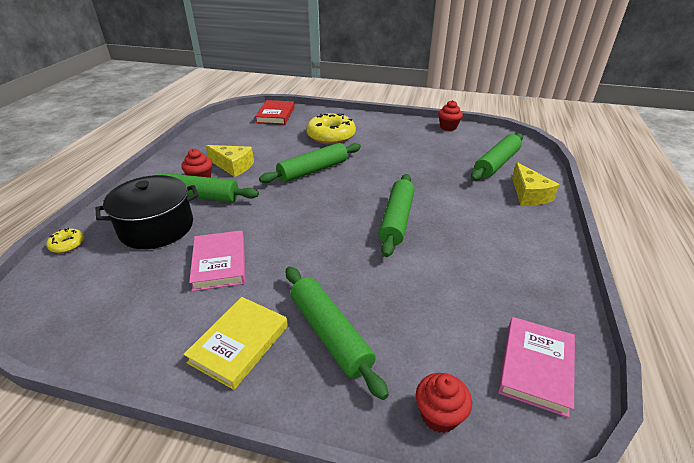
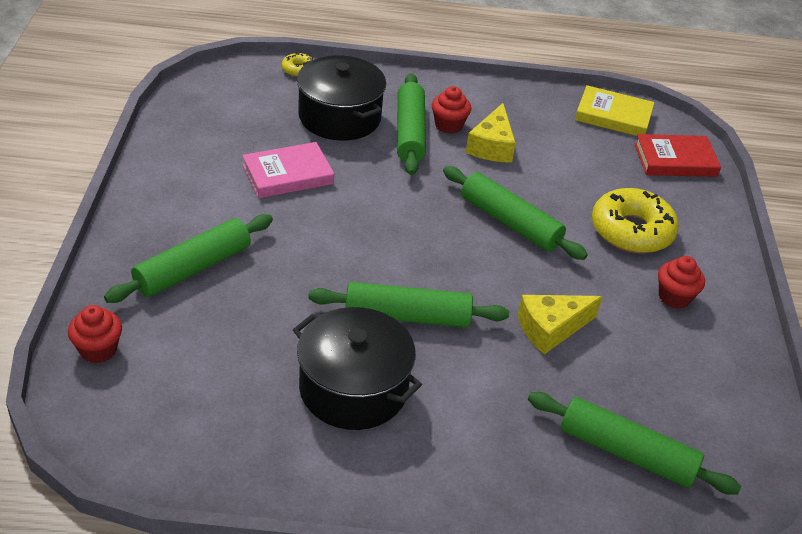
camera: 75 degrees right, 5 degrees up
yellow book [183,297,288,390] -> yellow book moved to [575,85,655,136]
red cupcake [438,100,463,131] -> red cupcake moved to [658,256,705,309]
pink book [498,317,575,418] -> none
yellow cheese [512,162,559,206] -> yellow cheese moved to [518,295,602,354]
none -> black pot [293,307,422,430]

